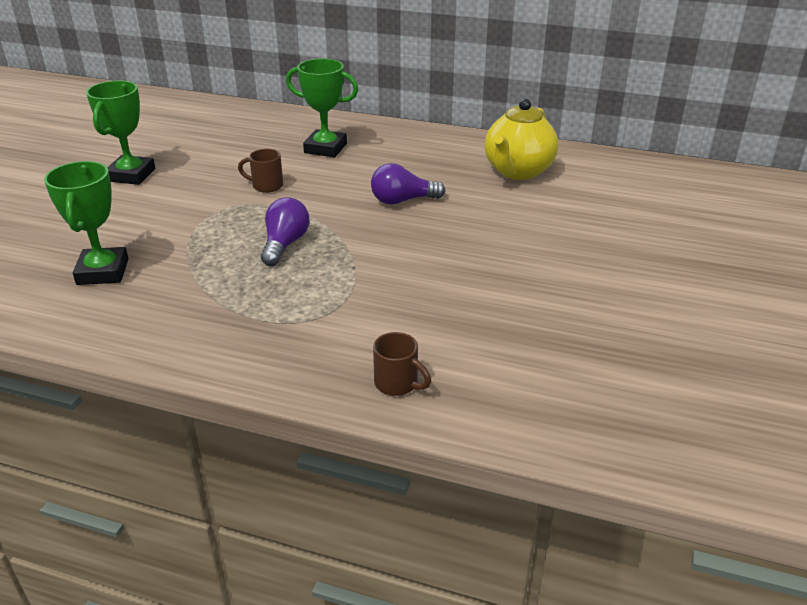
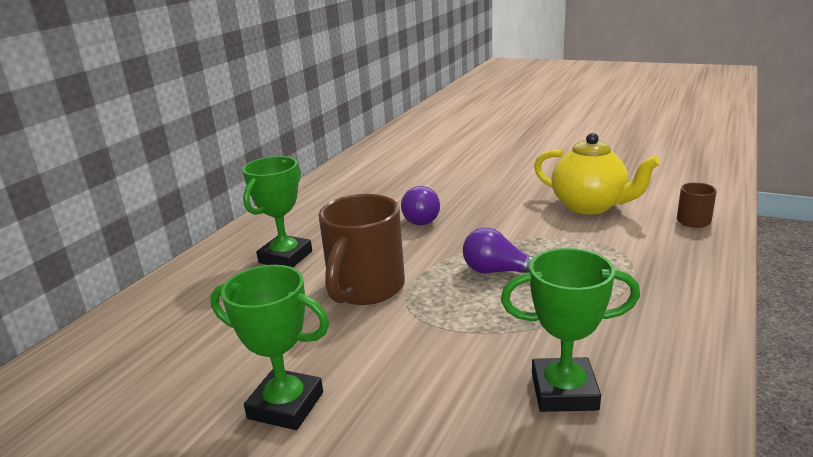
camera: 80 degrees left, 10 degrees down
brown mug [238,149,283,193] -> brown mug [318,194,405,305], size x2.11
yellow teapot [484,99,558,180] -> yellow teapot moved to [534,133,660,215]

